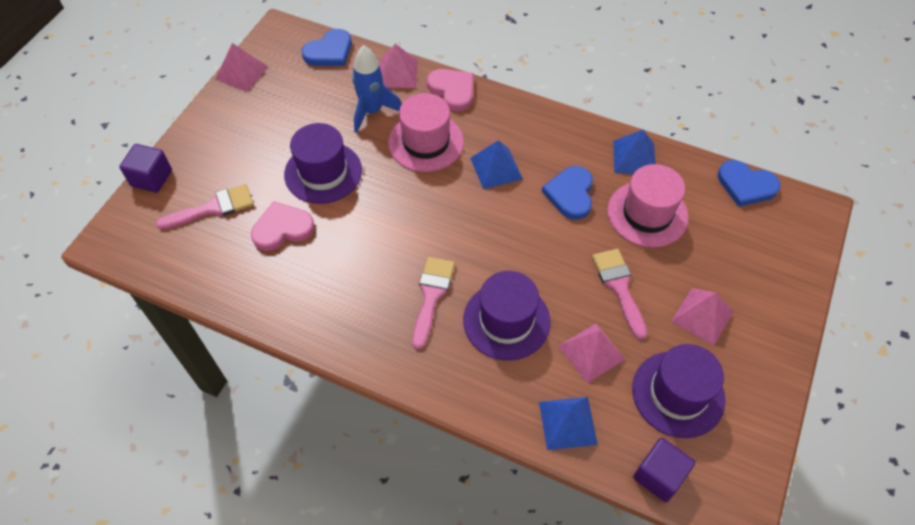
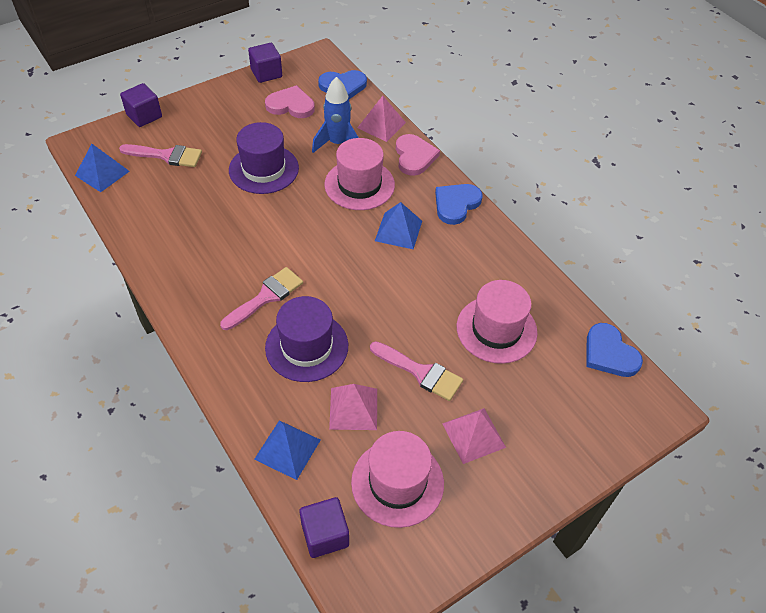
camera: 30 degrees right, 5 degrees down
pink pyramid [215,43,268,92] -> purple cube [248,43,282,83]
pink heart [251,201,315,251] -> pink heart moved to [265,85,315,118]
blue heart [542,166,593,220] -> blue heart moved to [435,184,482,225]
pink brush [592,249,647,340] -> pink brush turned 105 degrees clockwise [370,341,463,401]
blue pyramid [613,130,655,174] -> blue pyramid moved to [75,144,130,192]
purple hat [632,344,726,438] -> pink hat [351,431,444,528]

